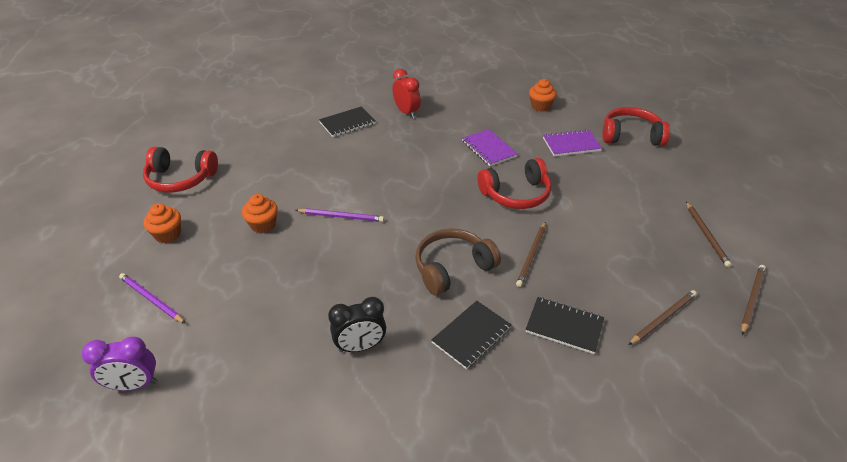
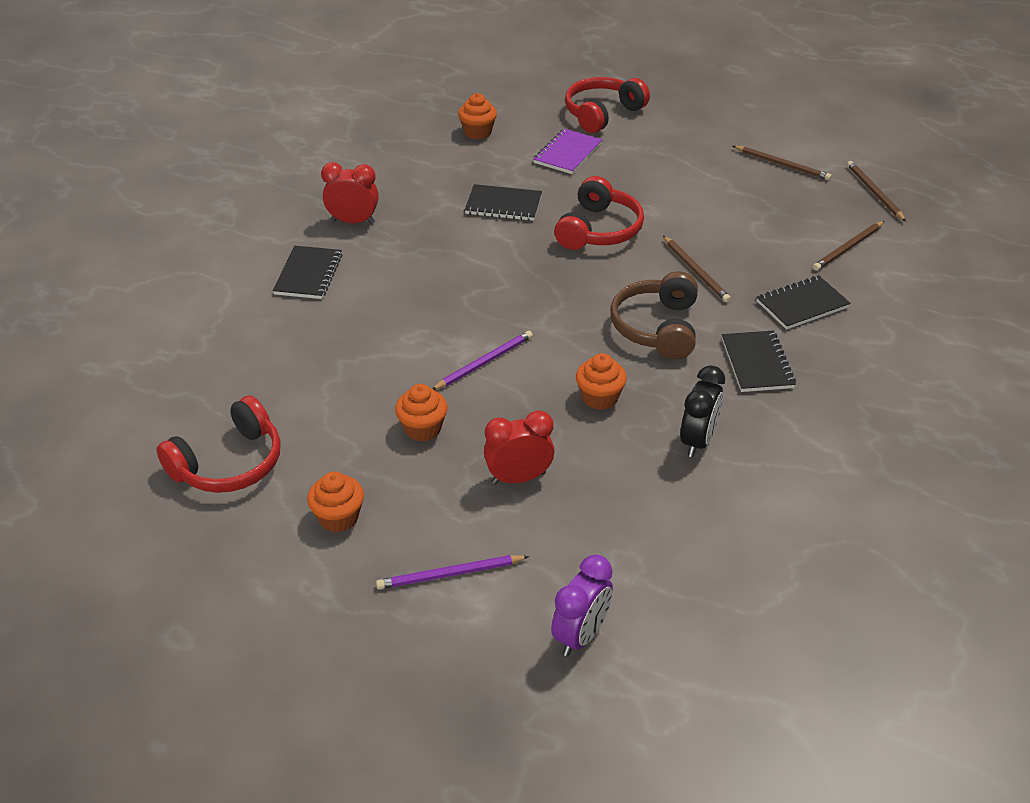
camera: 50 degrees left, 0 degrees up
purple notebook [462,129,518,166] -> black notebook [465,184,542,221]
brown pencil [629,290,697,345] -> brown pencil turned 135 degrees counterclockwise [813,221,884,271]
none -> red clock [484,410,555,484]
none -> orange cupcake [576,353,627,410]

